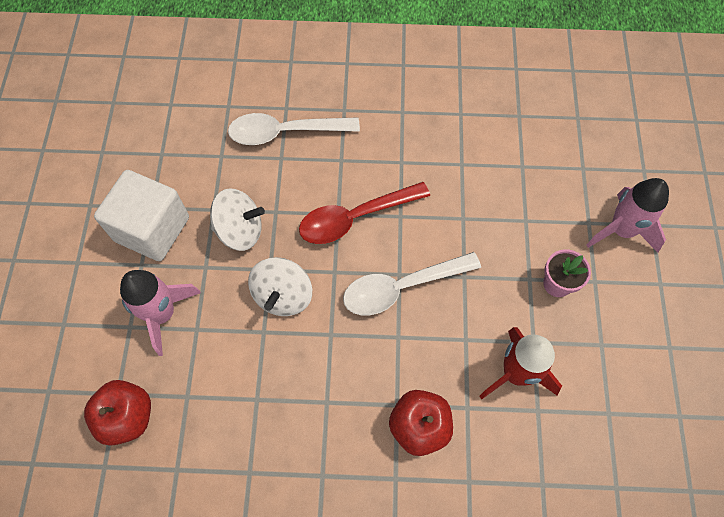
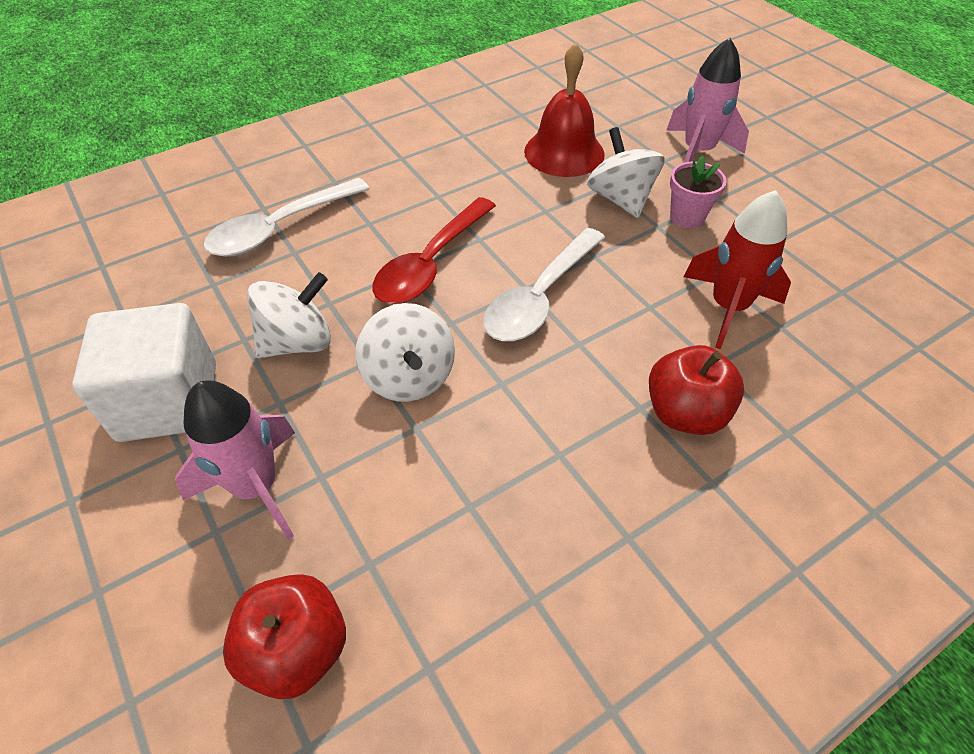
camera: 35 degrees left, 15 degrees down
none -> red bell [524,43,605,177]
none -> white spinning top [587,127,665,218]

